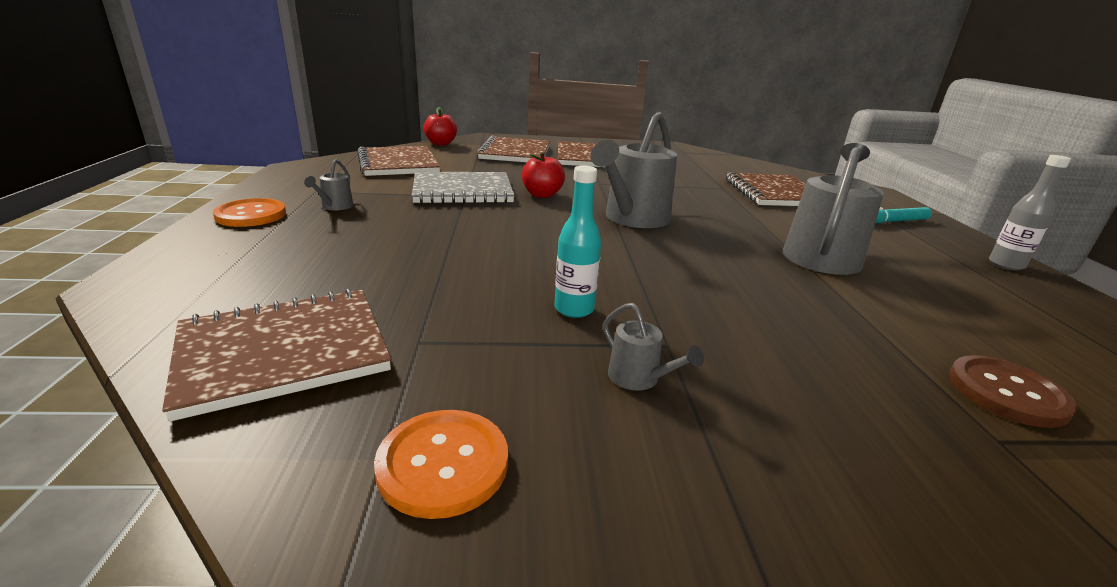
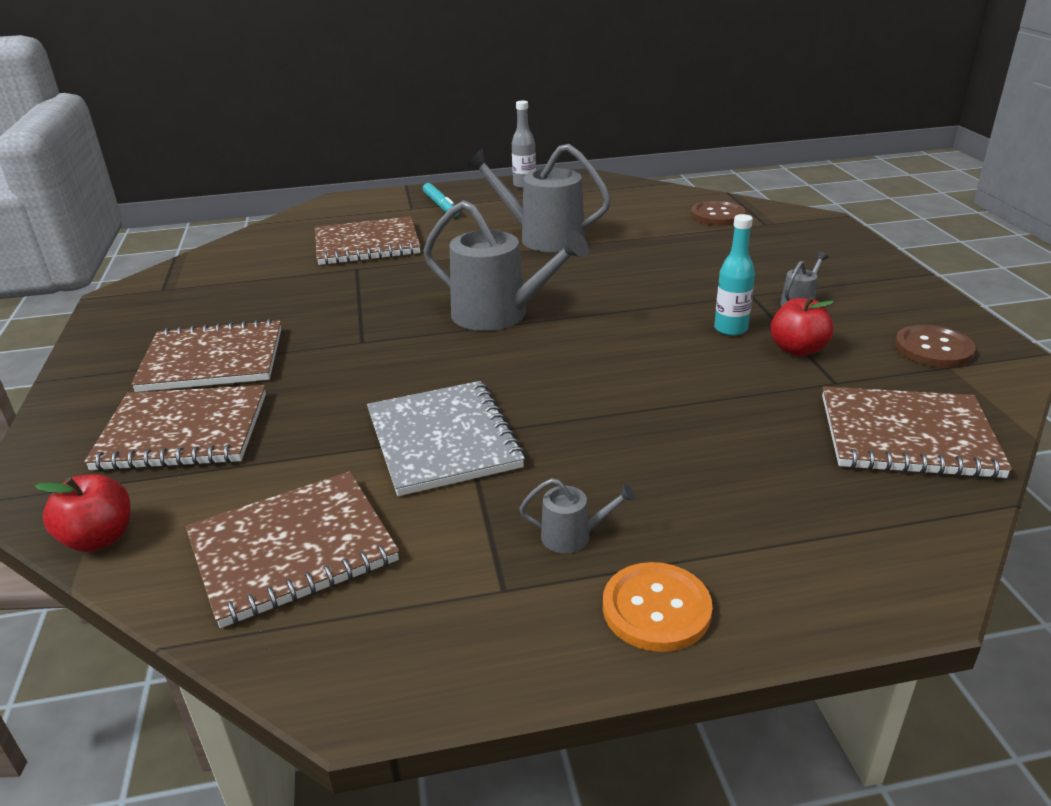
camera: 95 degrees left, 5 degrees up
brown notebook [162,289,391,421] -> brown notebook turned 45 degrees counterclockwise [822,387,1012,479]
orange button [374,410,508,519] -> brown button [895,325,976,368]
red apple [522,152,565,198] -> red apple moved to [770,296,834,356]

